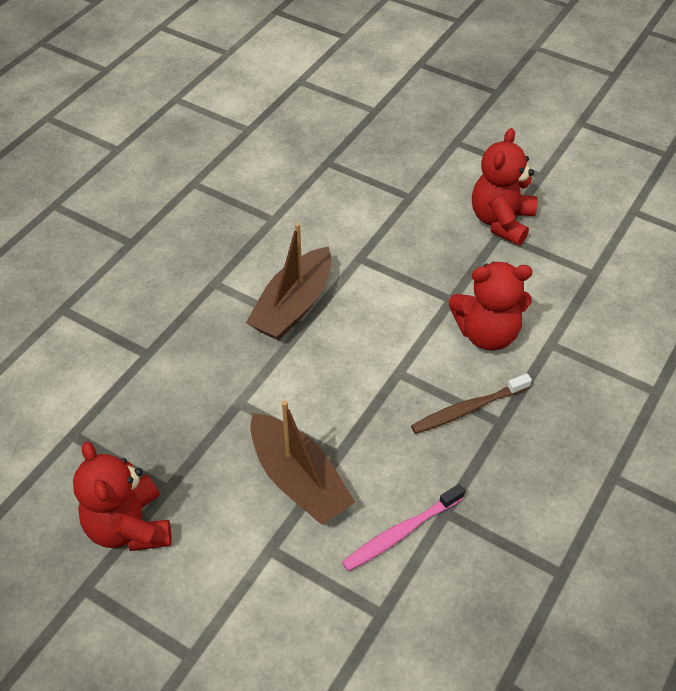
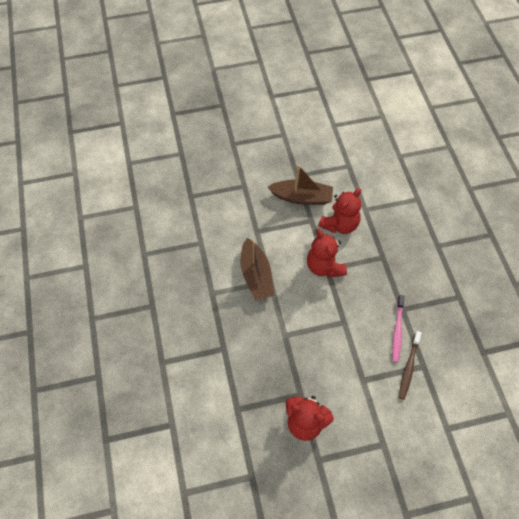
camera: 45 degrees left, 10 degrees up
brown boat [250,400,355,525] -> brown boat moved to [268,164,333,205]
brown toothbrush [411,373,532,434] -> brown toothbrush moved to [399,331,422,400]
red teddy bear [472,128,538,246] -> red teddy bear moved to [307,229,347,278]

